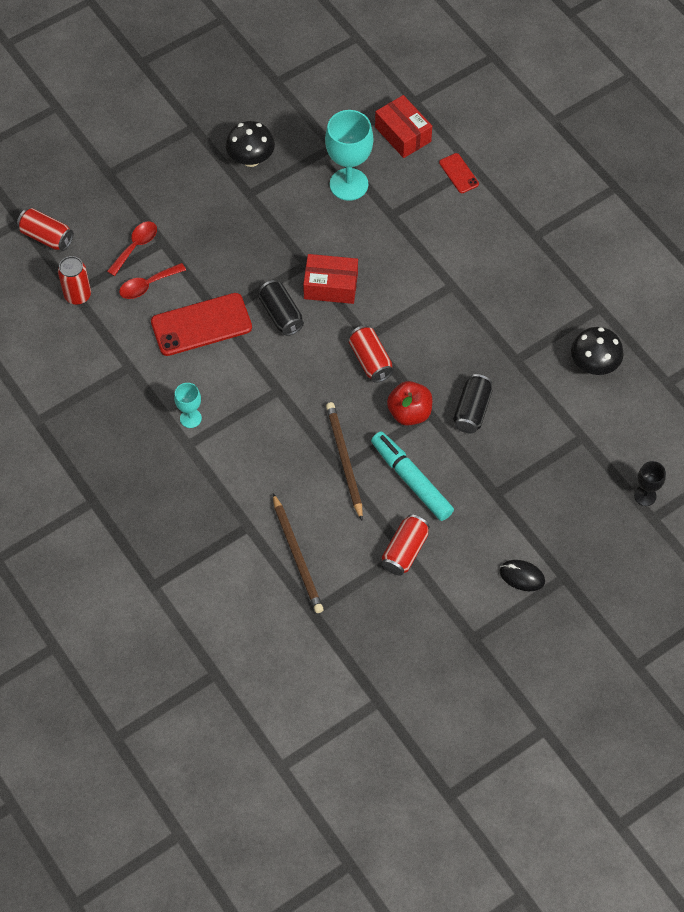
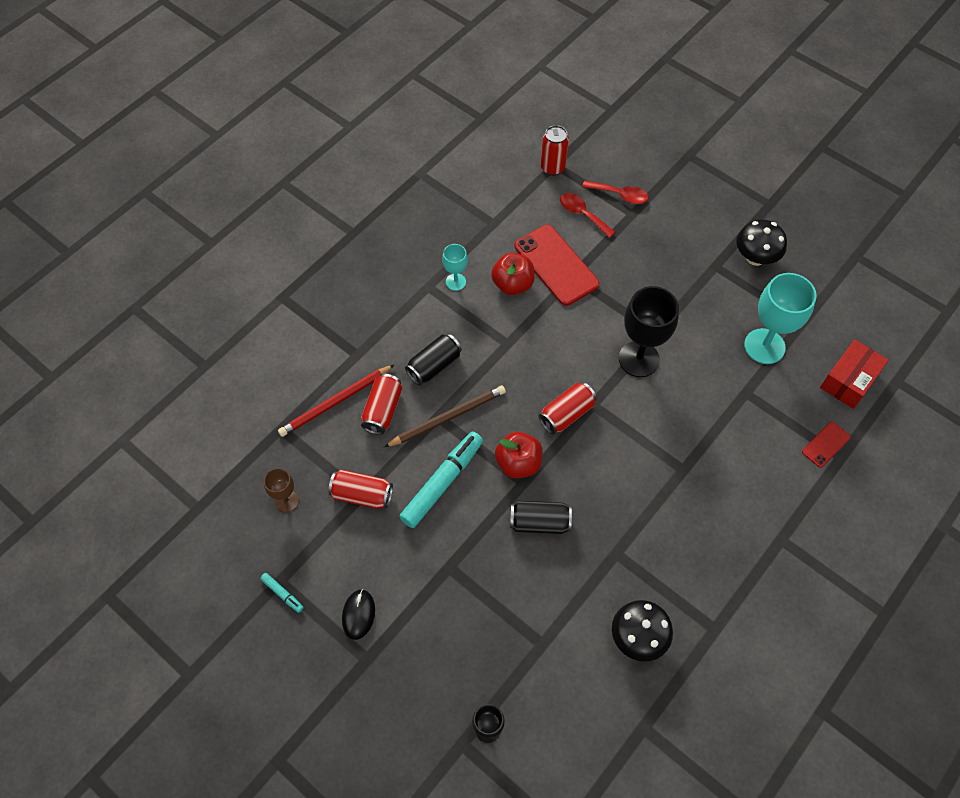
camera: 75 degrees right, 0 degrees up
red can [17,208,74,251] -> red can moved to [361,374,402,435]
black can [259,280,304,336] -> black can moved to [405,334,462,385]
brown pencil [273,493,324,613] -> red pencil [278,364,395,437]
red box [303,254,358,304] -> black goblet [619,286,679,377]
none -> turquoise marker [260,573,304,613]
none -> brown goblet [264,468,299,512]
none -> red apple [491,253,535,295]

